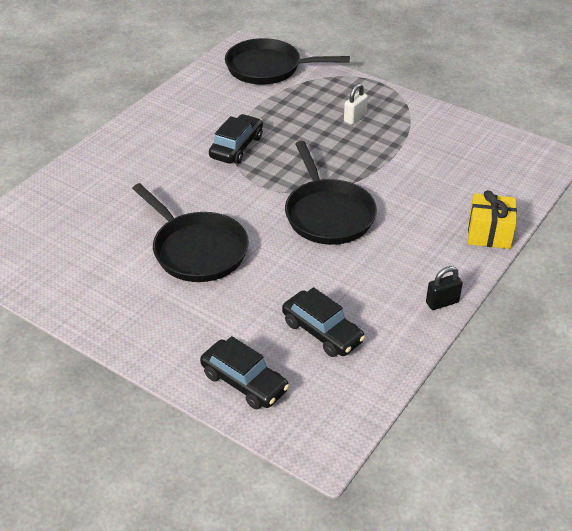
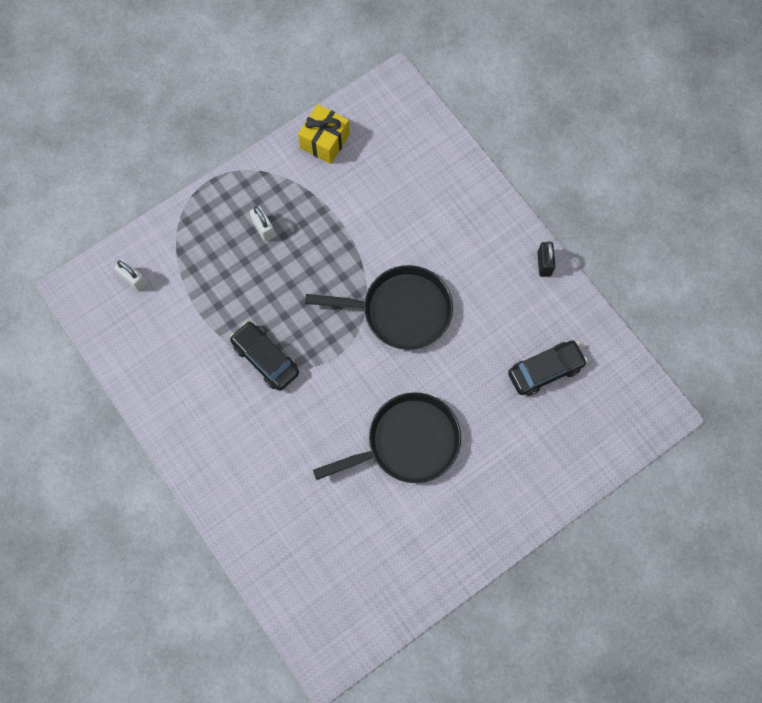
camera: 70 degrees left, 30 degrees up
black car [200,336,290,409] -> none
black pan [225,38,350,85] -> white padlock [115,260,147,292]
yellow gift [468,190,517,249] -> yellow gift moved to [298,104,350,164]

